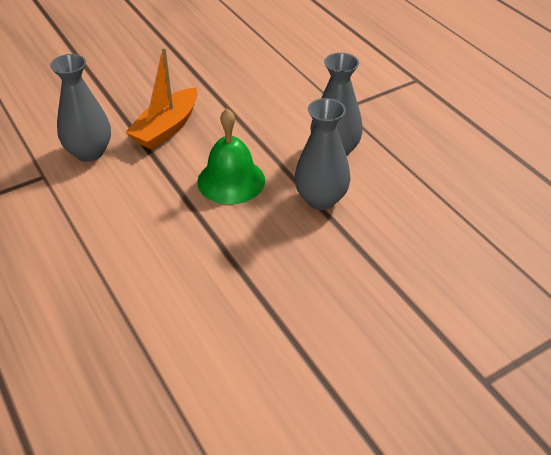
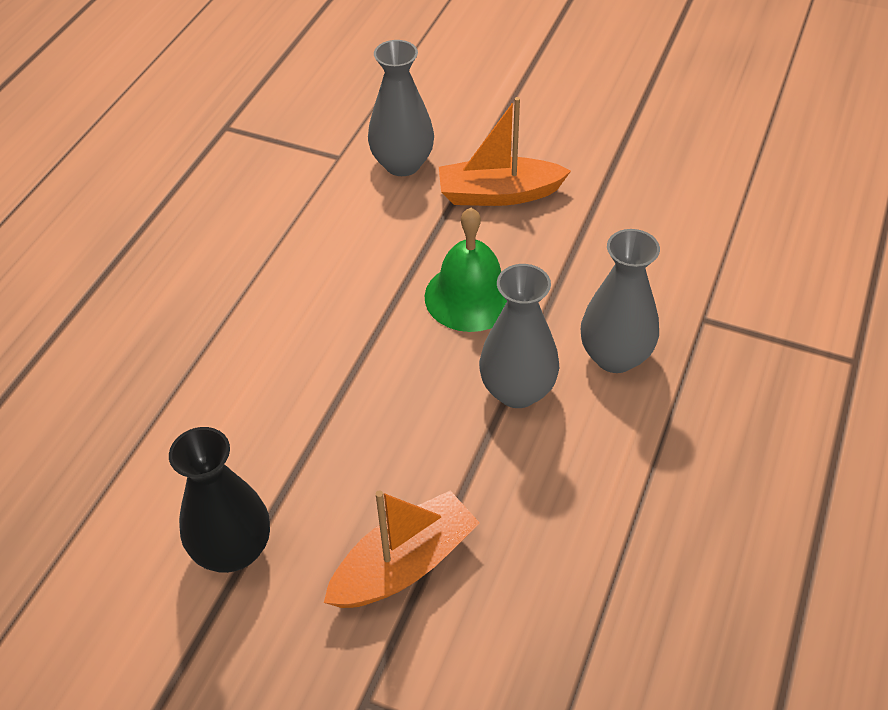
camera: 55 degrees right, 5 degrees up
none -> black vase [169,427,270,573]
none -> orange boat [324,490,480,608]

